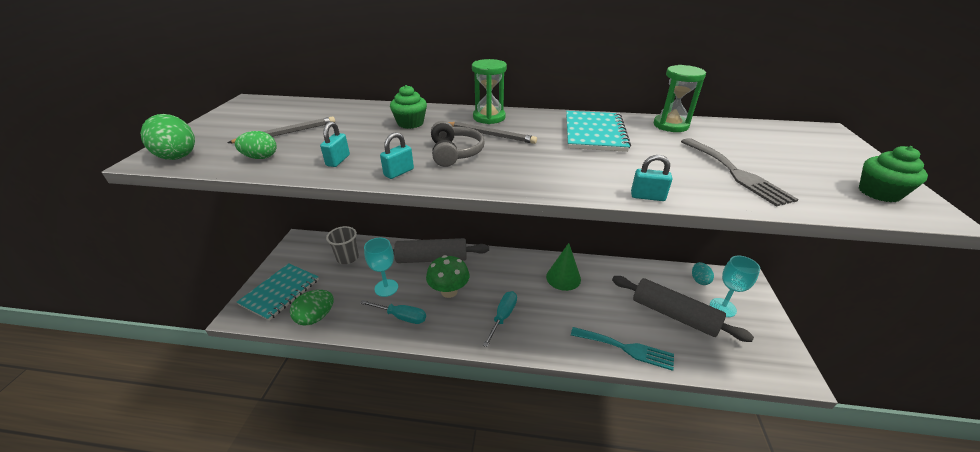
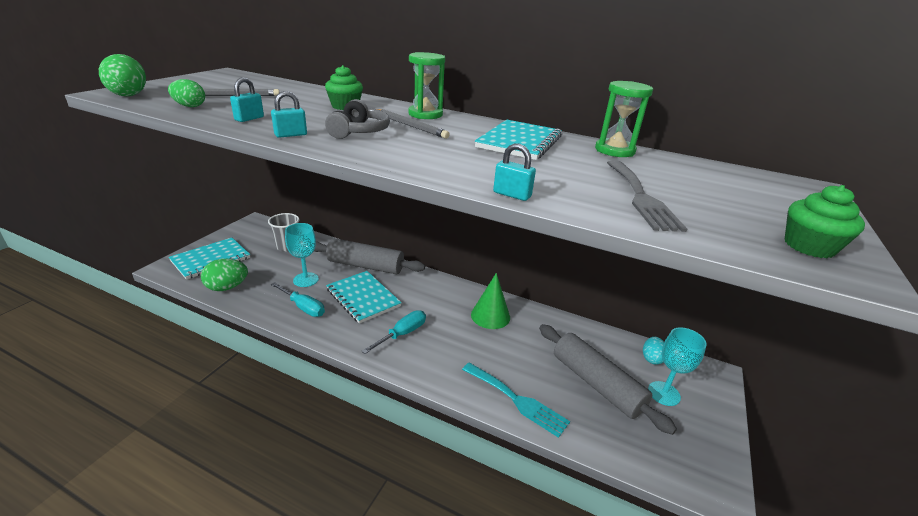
camera: 15 degrees right, 5 degrees down
green mushroom [426,255,470,298] -> turquoise notebook [326,271,402,324]

